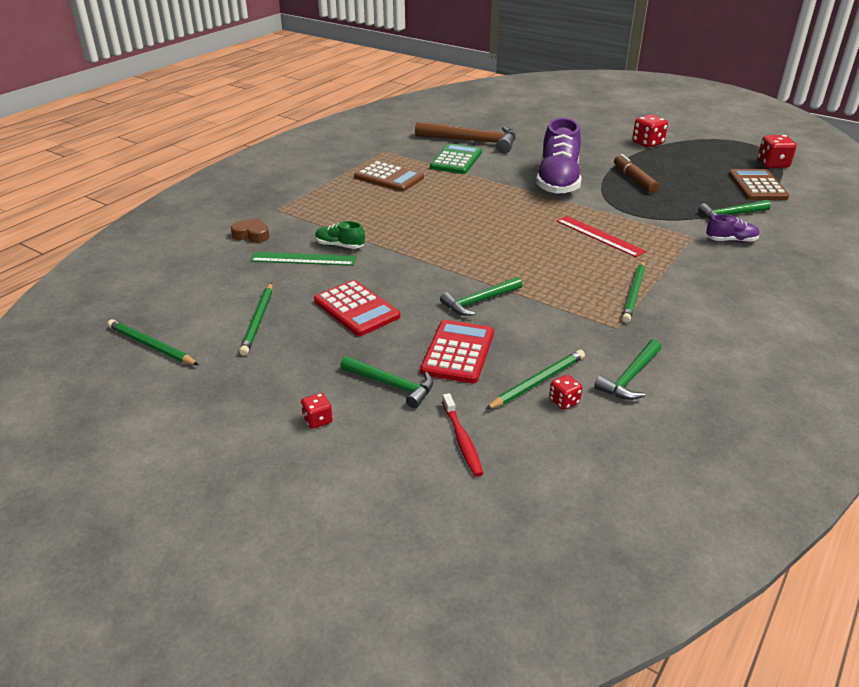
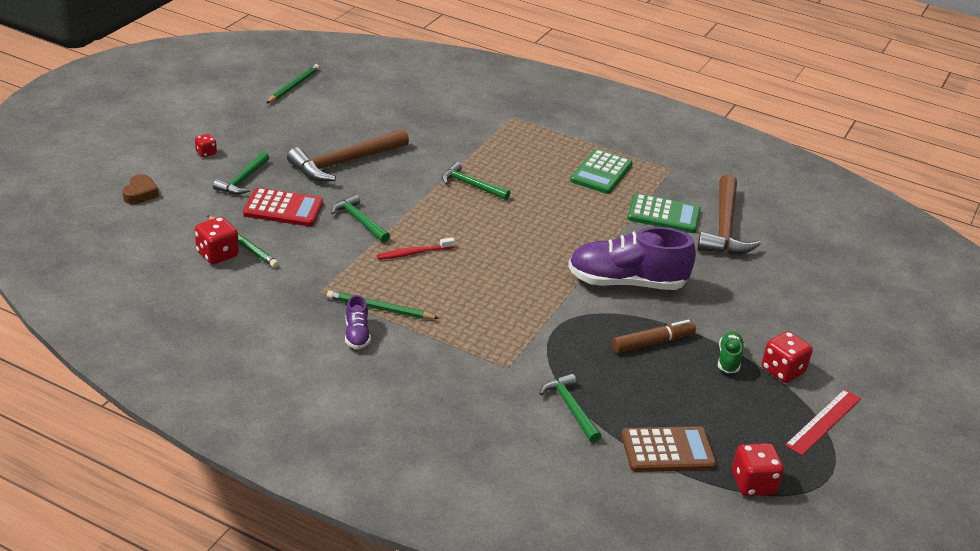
camera: 80 degrees right, 0 degrees up
brown heart [231,218,270,243] -> brown heart moved to [123,174,159,204]
green pencil [239,282,272,355] -> none
green ruler [250,252,357,266] -> none
red calculator [314,280,400,336] -> brown hammer [287,129,409,181]
green shoe [315,221,365,249] -> green shoe moved to [718,332,745,373]
brown calculator [354,161,424,192] -> green calculator [570,149,632,194]
red toothbrush [442,393,483,477] -> red toothbrush moved to [377,237,455,260]
red dice [549,375,582,410] -> red dice [195,217,239,264], size x1.75
red ruler [557,216,646,257] -> red ruler moved to [785,389,861,455]
green hammer [594,339,662,400] -> green hammer moved to [442,162,510,200]
purple shoe [706,214,760,242] -> purple shoe moved to [345,295,371,349]

